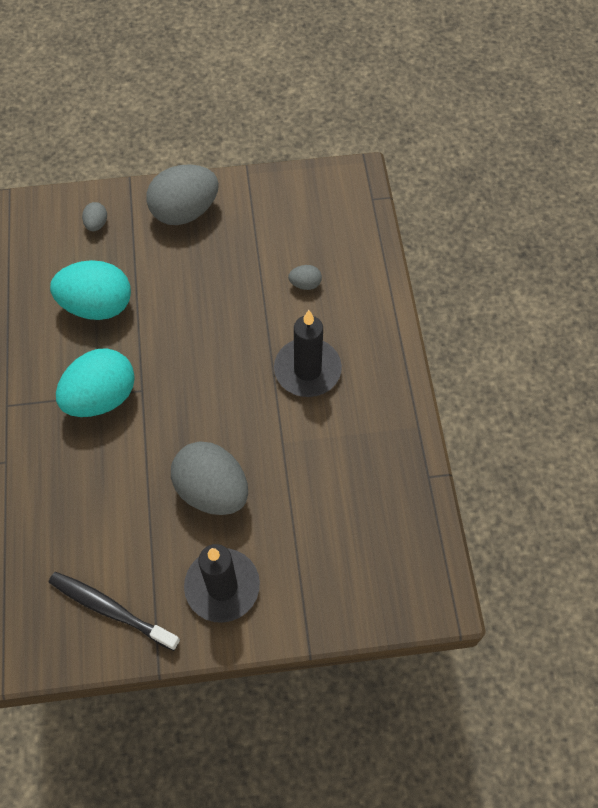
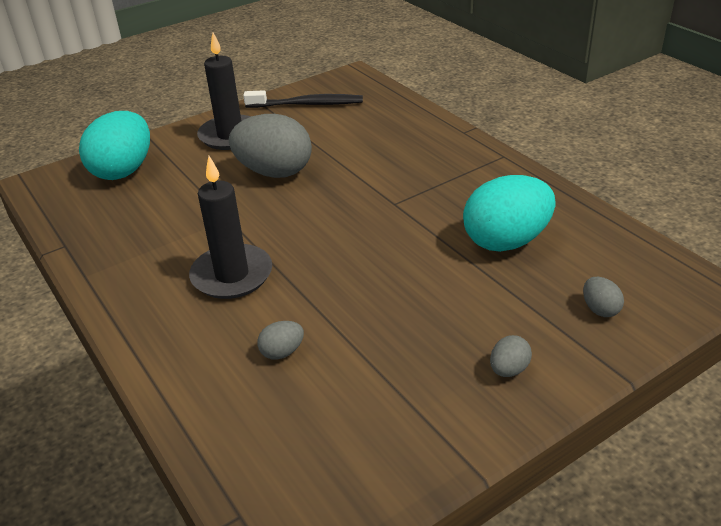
camera: 155 degrees right, 25 degrees down
turquoise egg [56,348,135,417] -> turquoise egg moved to [79,111,150,180]
grey egg [146,164,219,225] -> grey egg [490,335,532,377], size x0.44

